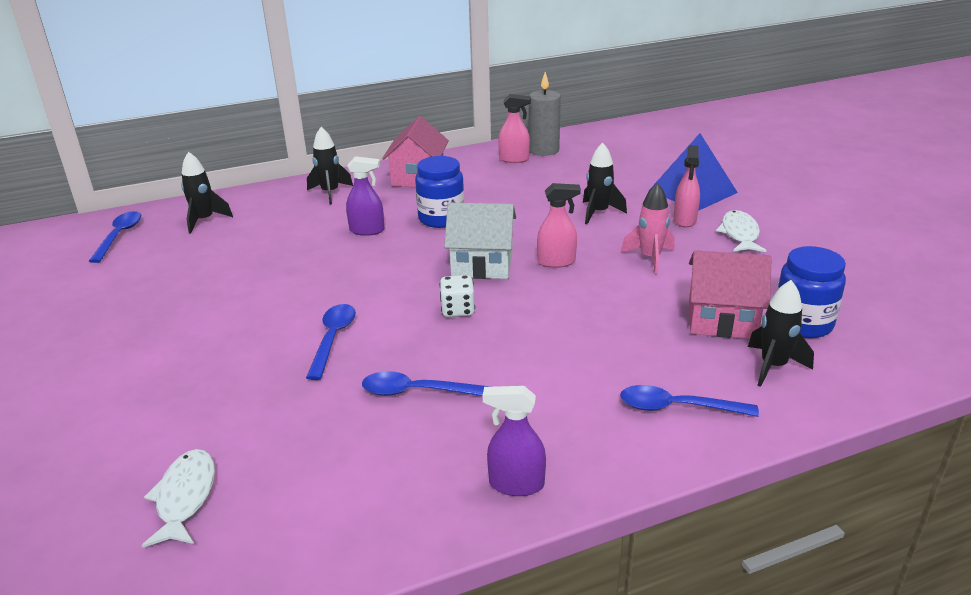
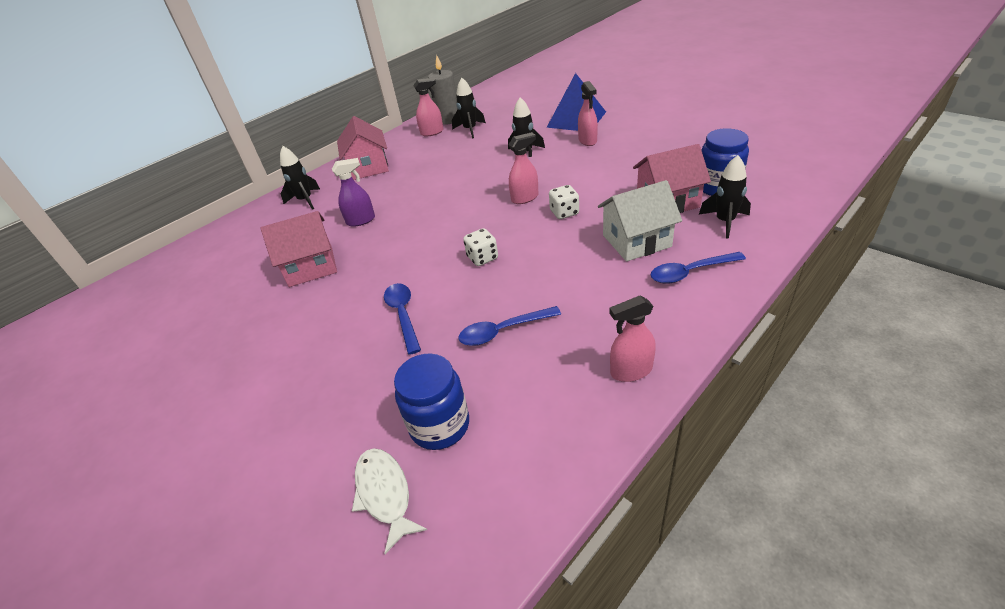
camera: 20 degrees left, 10 degrees up
blue spoon [89,211,141,263] -> none
black rocket [181,152,233,234] -> black rocket moved to [452,78,486,139]
blue jar [415,156,465,228] -> blue jar moved to [394,353,469,450]
white house [444,203,516,279] -> white house moved to [598,180,682,261]
purple spray bottle [483,386,546,496] -> pink spray bottle [609,296,656,382]
pink rocket [621,183,674,274] -> none
white fish [716,210,767,252] -> none
none -> pink house [261,211,337,287]
none -> white dice [549,185,579,219]

